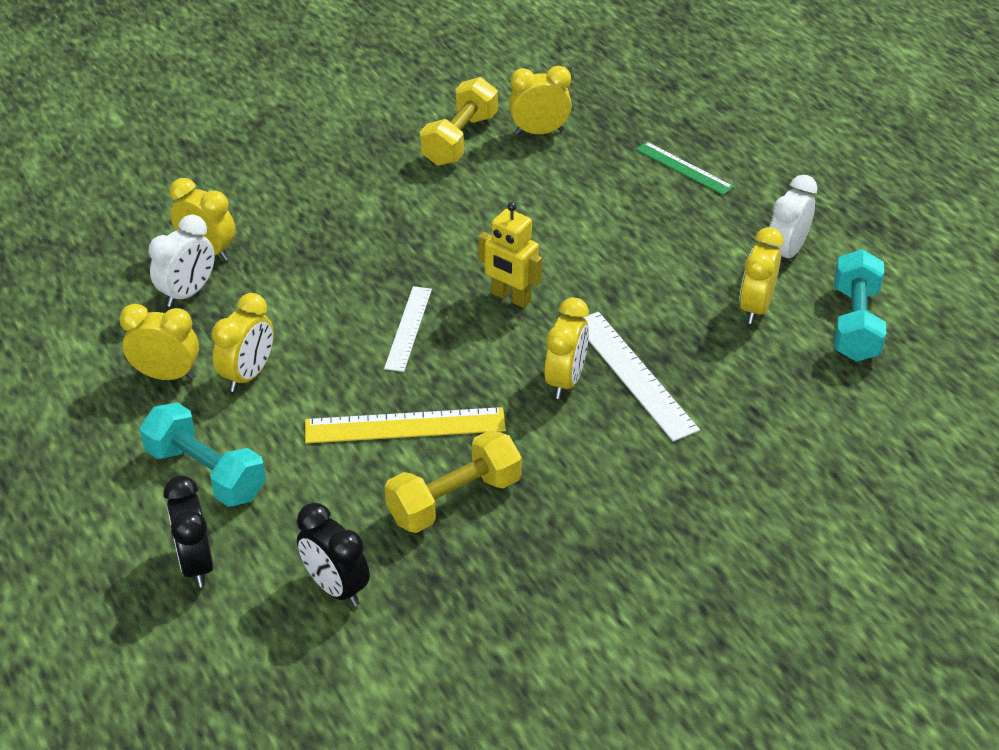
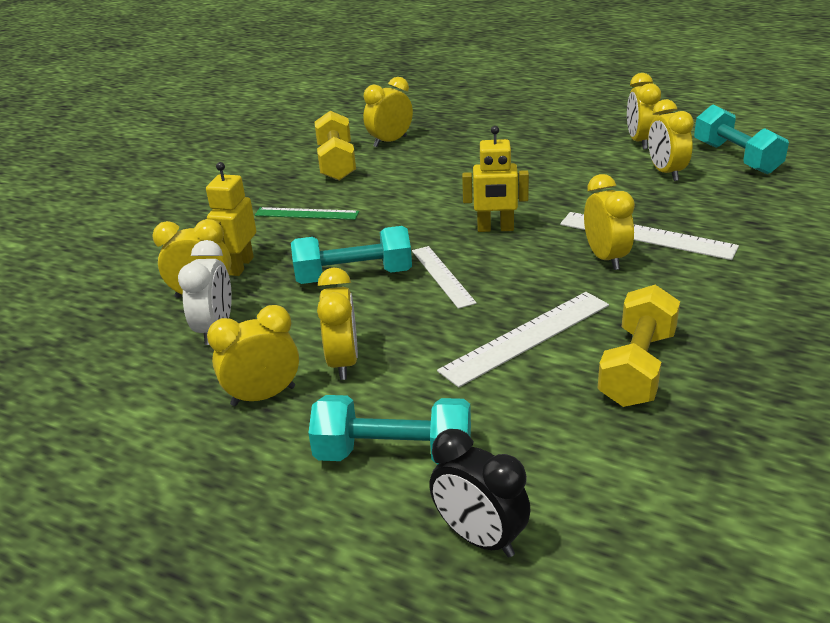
camera: 30 degrees left, 10 degrees down
black clock [297,503,370,607] -> none
yellow ruler [305,407,506,443] -> white ruler [437,292,609,387]
green ruler [636,142,734,195] -> green ruler moved to [255,207,359,220]
white clock [767,175,818,264] -> yellow clock [627,73,661,149]
none -> yellow robot [206,162,256,276]
none -> turquoise dumbbell [291,226,412,284]

